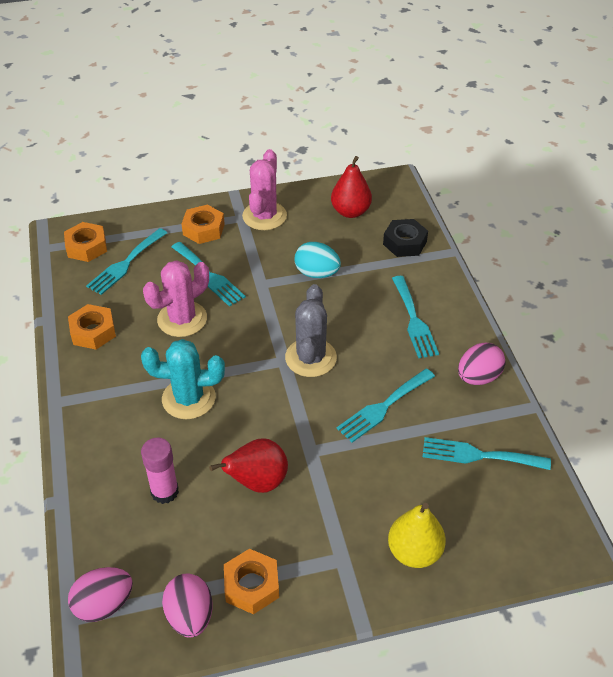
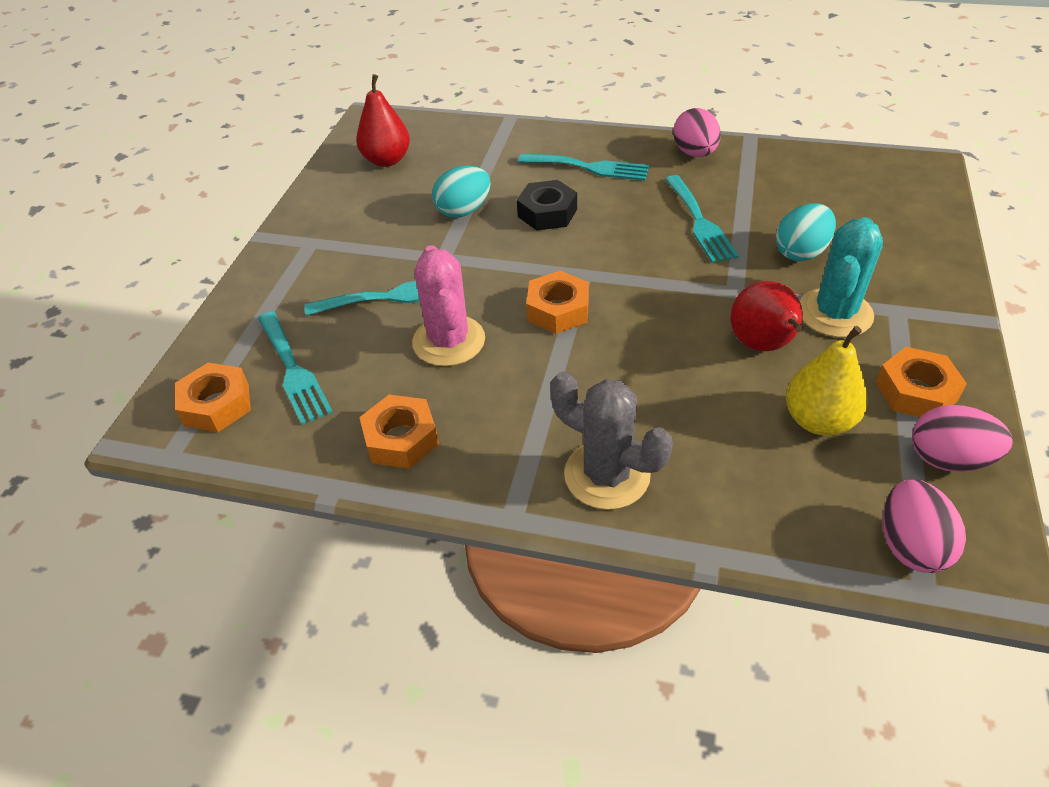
camera: 60 degrees left, 0 degrees up
turquoise cactus [141,339,225,419] -> turquoise cactus moved to [800,217,883,338]
pink glue stick [141,438,179,504] -> none
orange nut [182,205,225,244] -> orange nut moved to [526,271,589,334]
pink cactus [242,149,287,230] -> none
grey cactus [285,284,337,377] -> grey cactus moved to [550,371,673,510]
black nut [383,219,428,257] -> black nut moved to [517,180,577,231]
yellow pear [388,503,446,568] -> yellow pear moved to [786,326,868,435]
turquoise fork [423,437,551,470] -> none
none -> turquoise egg [775,203,836,261]

